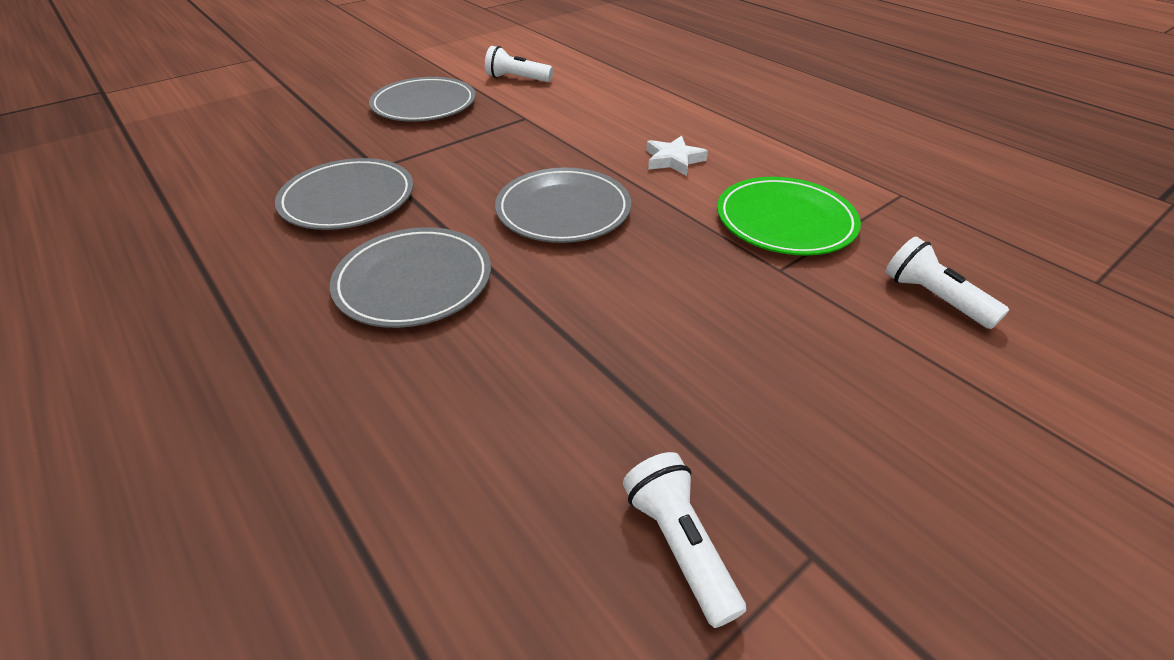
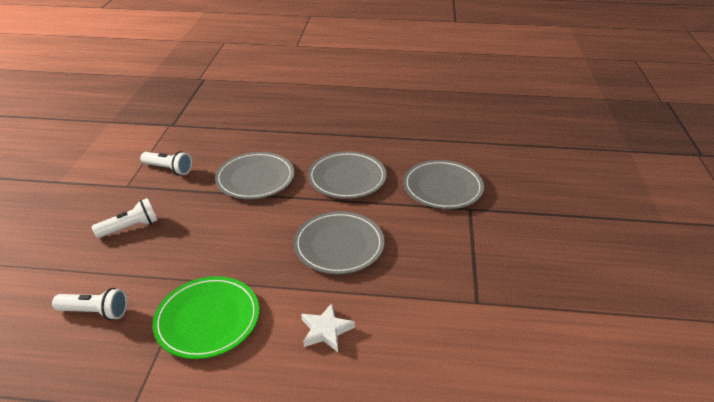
camera: 135 degrees right, 5 degrees down
grey plate [369,77,476,122] -> grey plate moved to [215,152,294,199]
white flashlight [485,46,553,82] -> white flashlight moved to [92,198,158,238]

